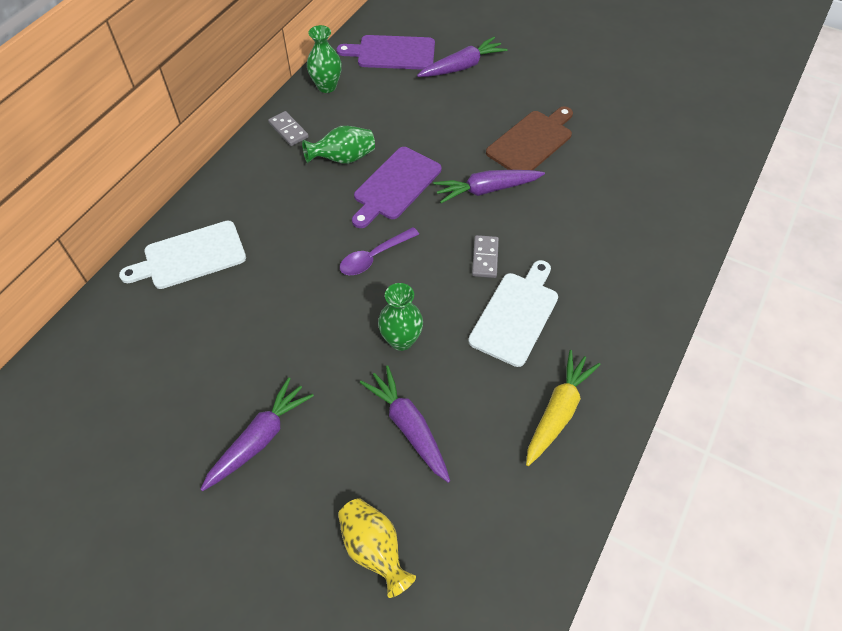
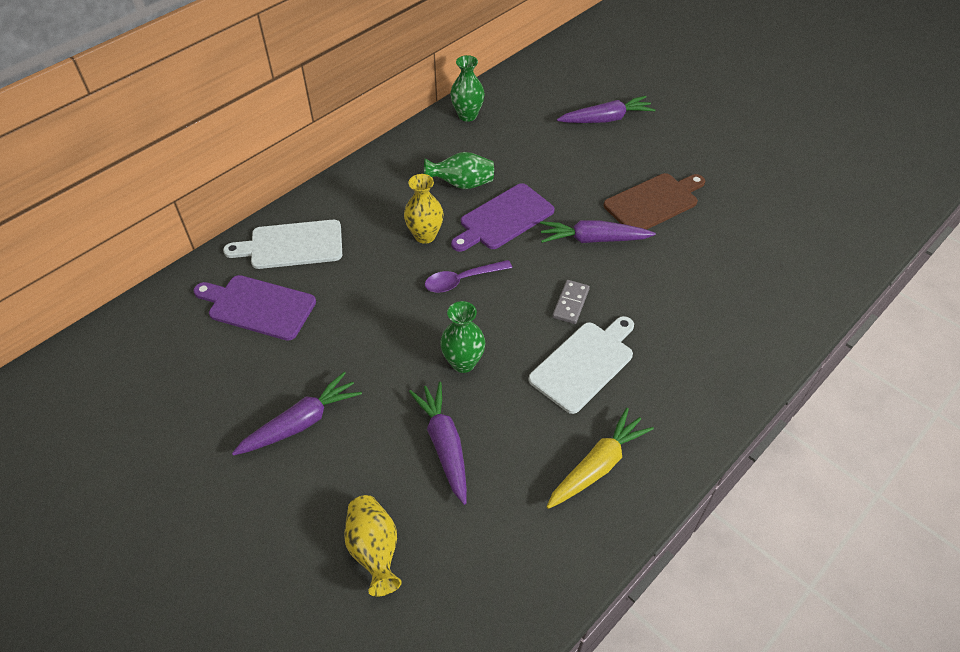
camera: 15 degrees right, 5 degrees down
grey domino [268,111,309,146] -> none
purple cutting board [337,35,435,70] -> purple cutting board moved to [194,275,316,341]
none -> yellow vase [404,174,444,244]

